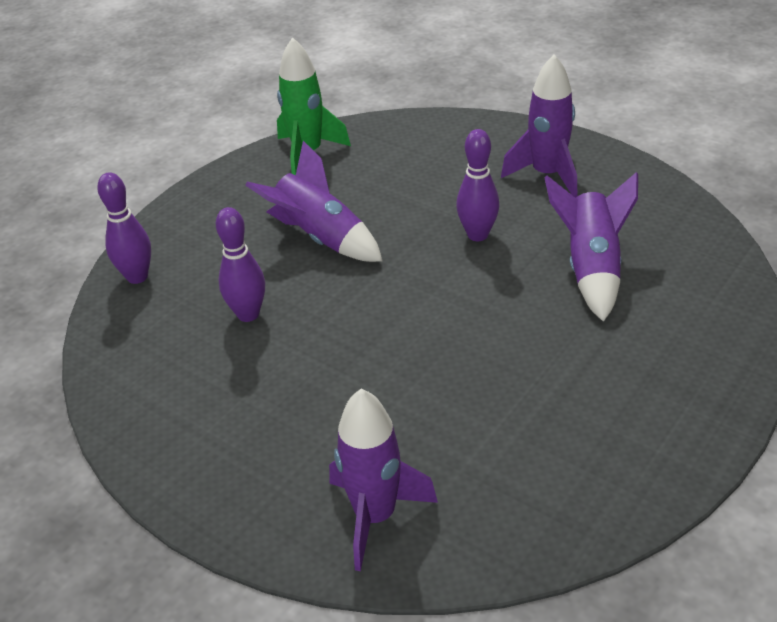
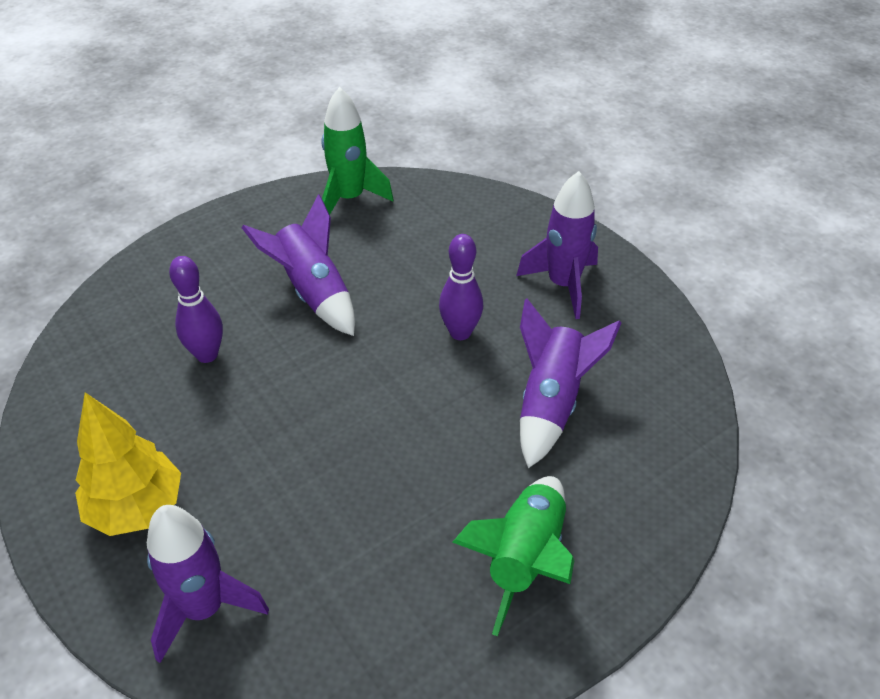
camera: 15 degrees right, 5 degrees up
purple bowling pin [97,172,151,284] -> none
none -> yellow tree [75,392,181,536]
none -> green rocket [452,476,574,636]

